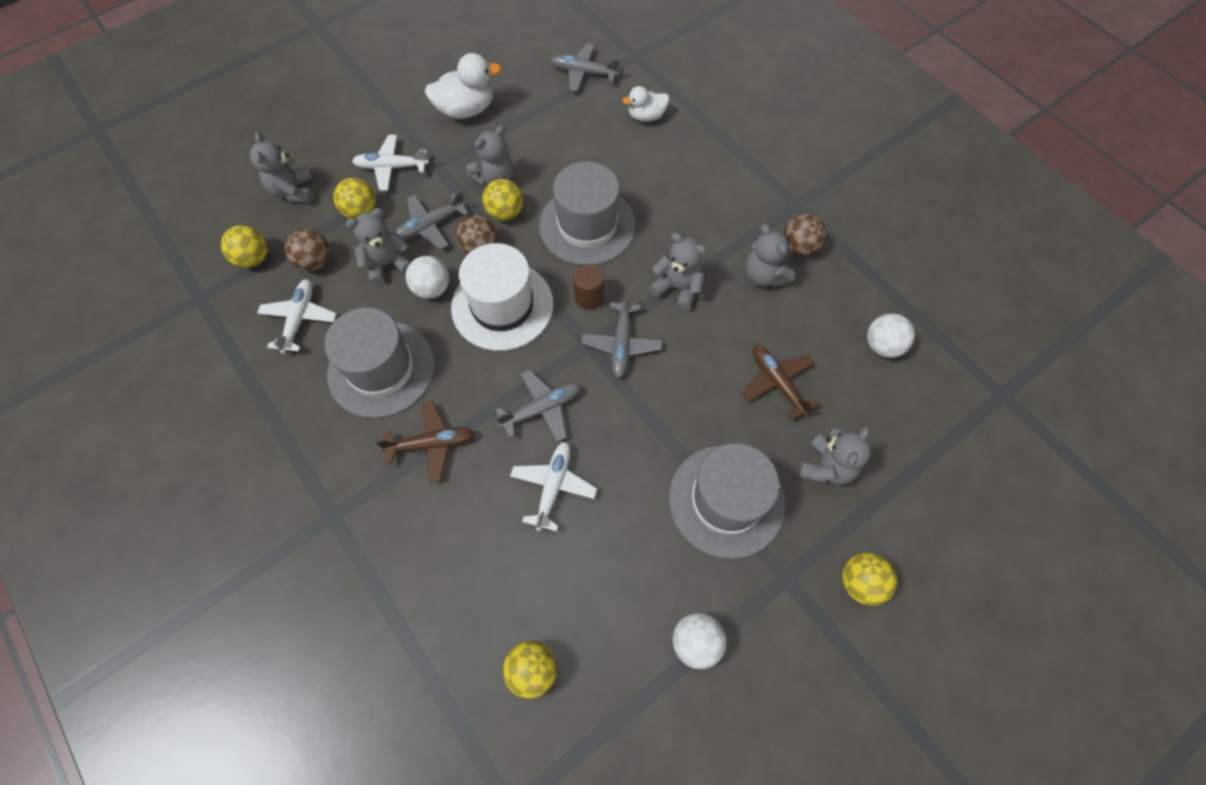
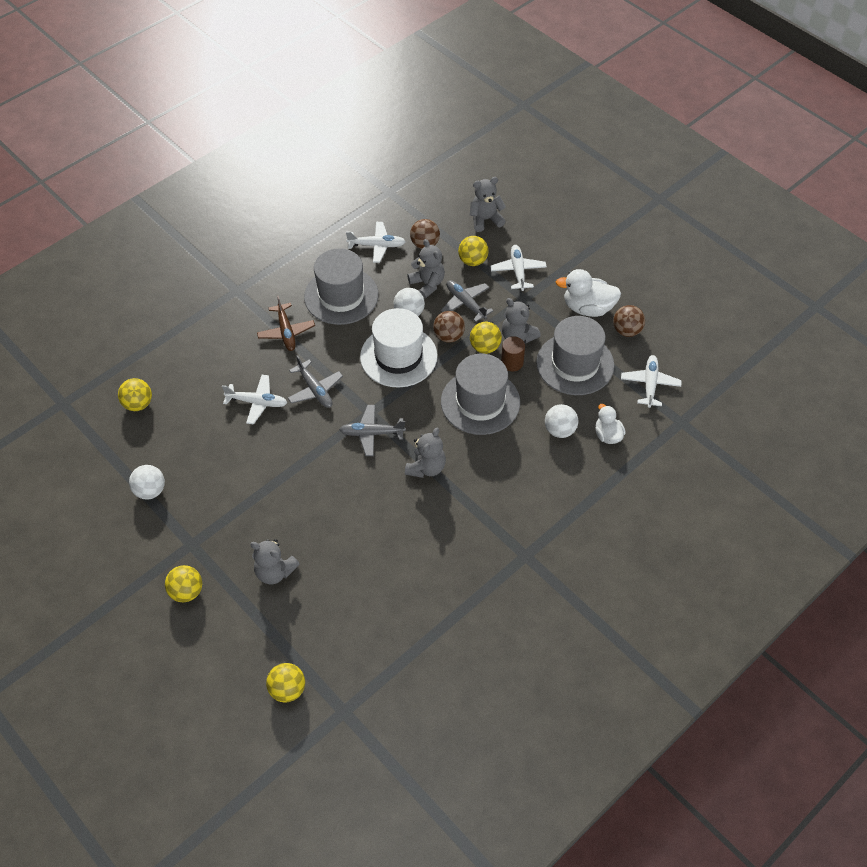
camera: 85 degrees right, 10 degrees down
yellow ball [221,225,267,268] -> yellow ball moved to [266,663,305,702]
white duck [425,53,502,119] -> white duck turned 120 degrees clockwise [556,269,621,317]
grey plane [550,43,619,92] -> white plane [621,355,682,408]
brown cylinder [573,264,604,310] -> brown cylinder moved to [501,336,525,372]
grey hat [669,443,785,559] -> grey hat moved to [536,316,614,395]
brown plane [742,345,819,420] -> none
grey teddy bear [745,224,795,287] -> none
brown ball [783,214,826,256] -> brown ball moved to [613,305,645,337]
white ball [867,313,915,358] -> white ball moved to [545,404,578,438]

